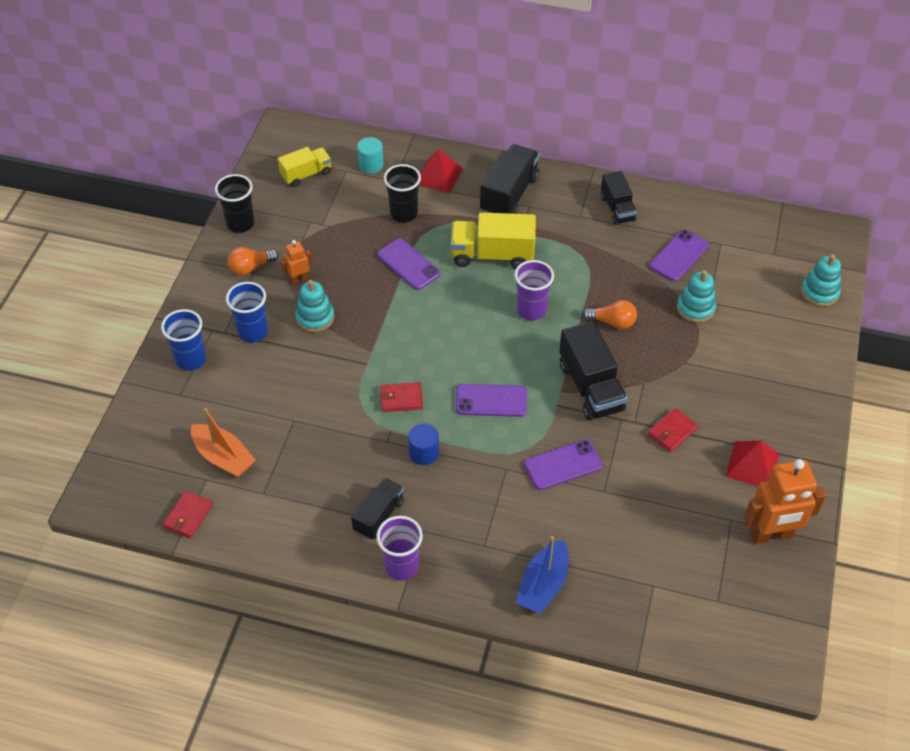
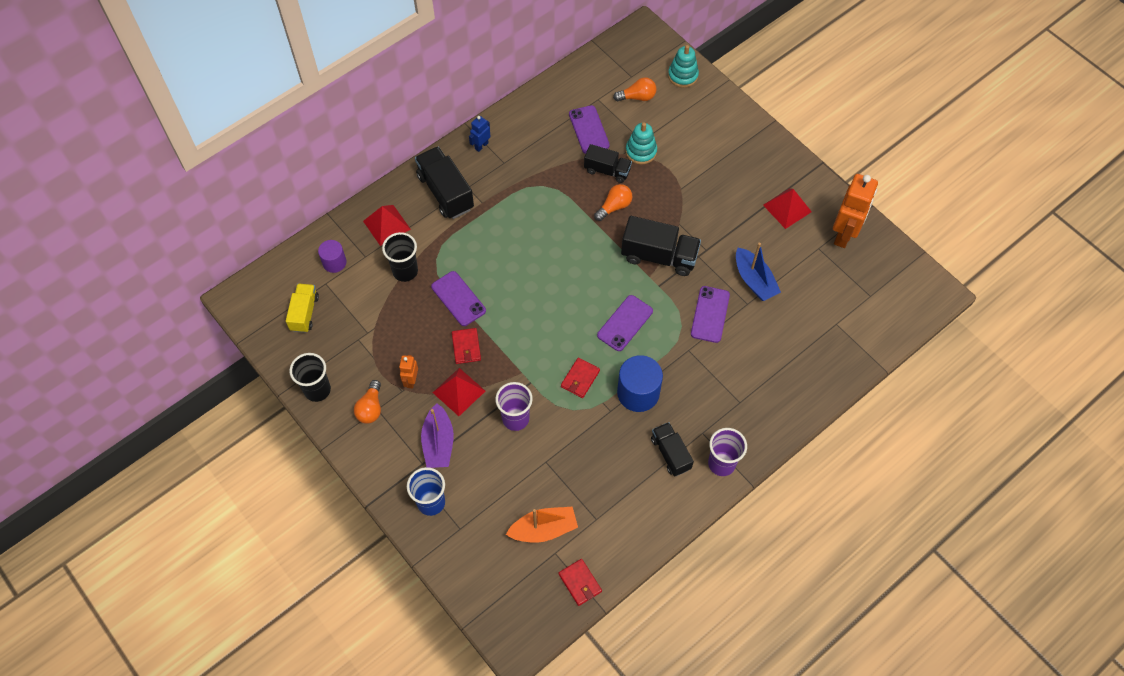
camera: 55 degrees left, 10 degrees up
blue cup [226,282,268,343] -> purple boat [421,403,454,468]
turquoise stacking toy [295,280,334,332] -> red pyramid [433,368,485,416]
turquoise cylinder [357,137,384,174] -> purple cylinder [318,240,347,273]
purple phone [377,238,440,290] -> purple phone turned 60 degrees clockwise [431,271,486,326]
blue cylinder [408,424,439,465] -> blue cylinder [617,355,663,412], size x1.68
yellow truck [450,212,536,269] -> none
purple cup [514,260,554,320] -> purple cup moved to [495,382,533,431]
blue boat [516,536,568,614] -> blue boat moved to [736,243,781,301]
black truck [601,171,637,225] -> black truck moved to [584,144,632,183]
red wallet [648,408,698,452] -> red wallet moved to [452,328,481,364]
none -> blue robot [469,116,491,152]
none -> orange light bulb [613,77,657,101]

